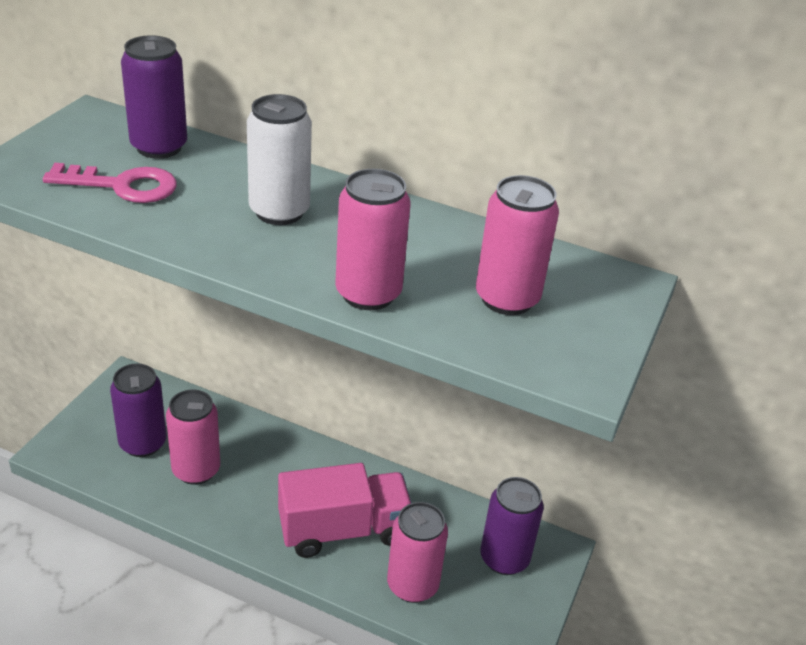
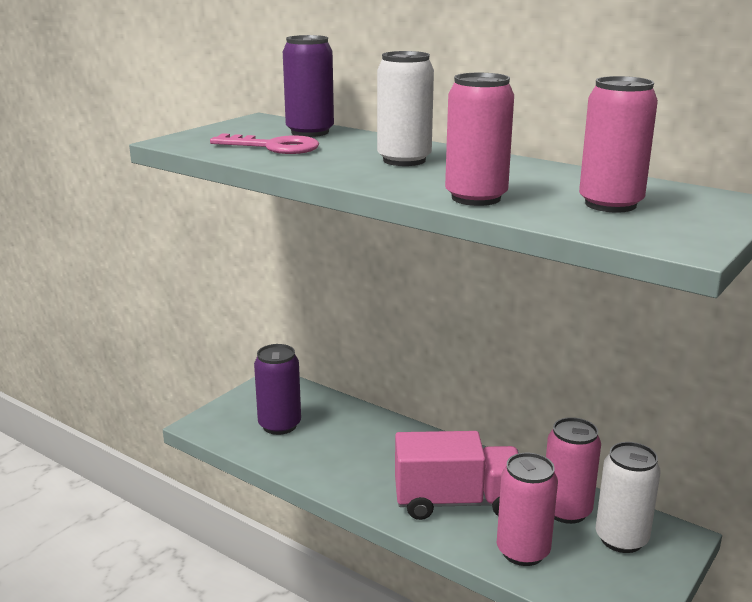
camera: 15 degrees right, 15 degrees down
pink can [166,390,220,485] -> pink can moved to [546,417,601,524]
purple can [481,477,544,575] -> white can [595,442,661,553]

